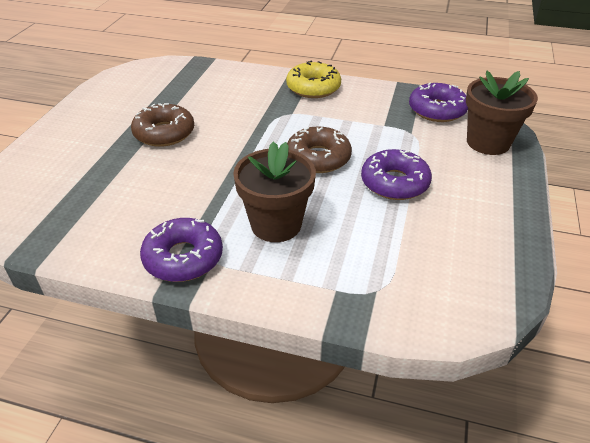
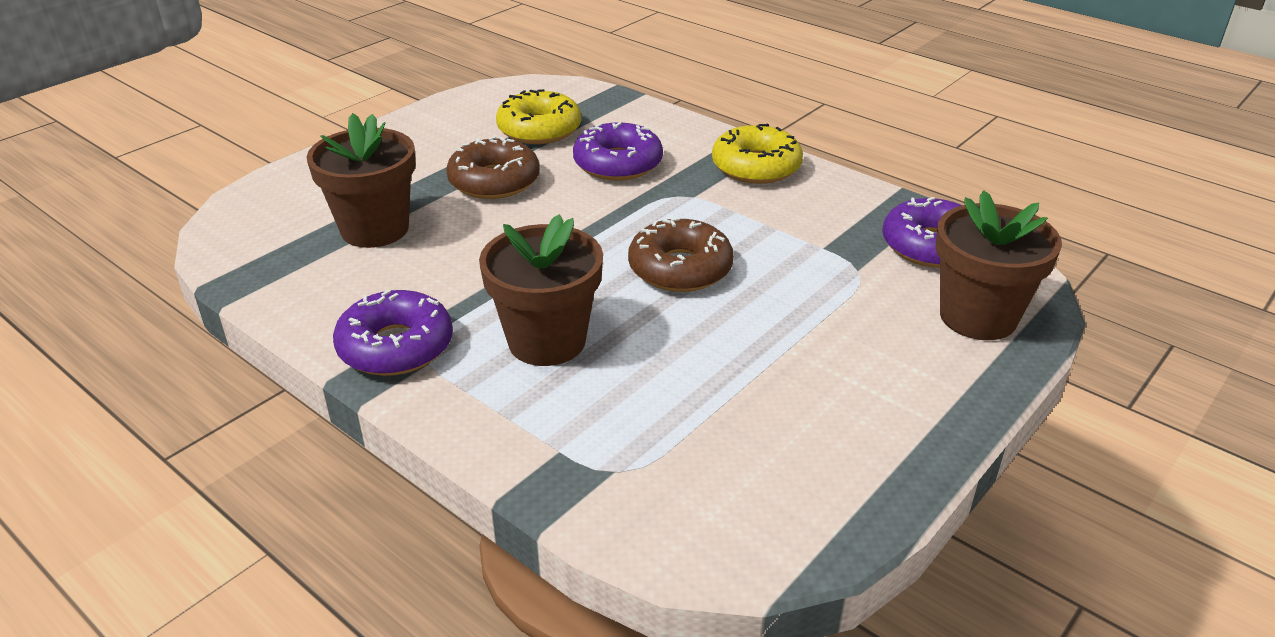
camera: 25 degrees right, 5 degrees down
purple donut [361,149,432,200] -> purple donut moved to [573,122,663,181]
none -> brown flower pot [307,113,416,248]
none -> yellow donut [496,89,581,144]

